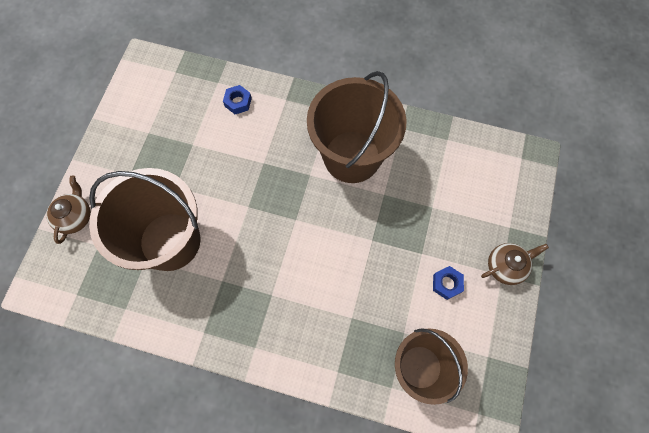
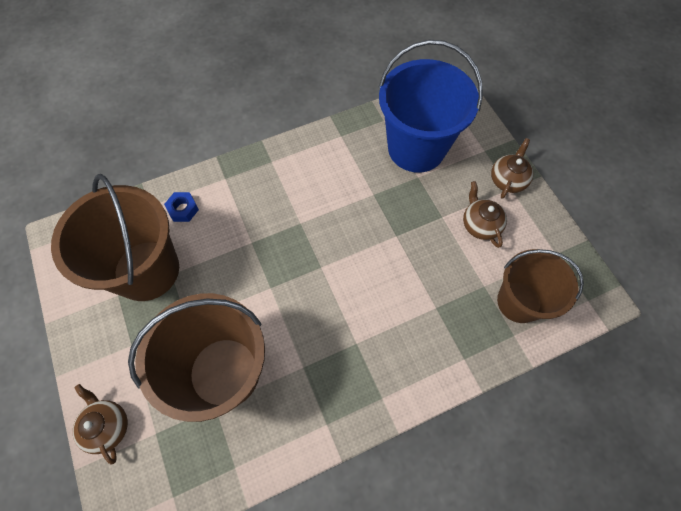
camera: 40 degrees left, 5 degrees down
brown bucket [307,71,407,183] -> brown bucket moved to [51,174,179,301]
blue nut [433,266,464,300] -> brown teapot [463,181,507,248]
none -> blue bucket [379,40,483,173]

